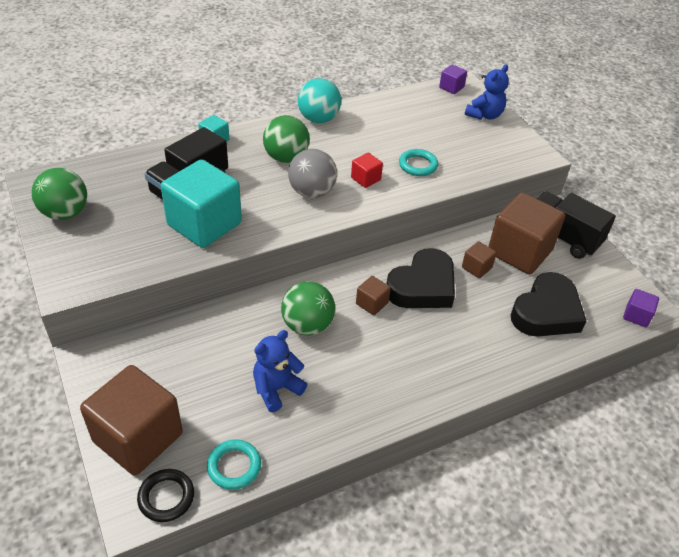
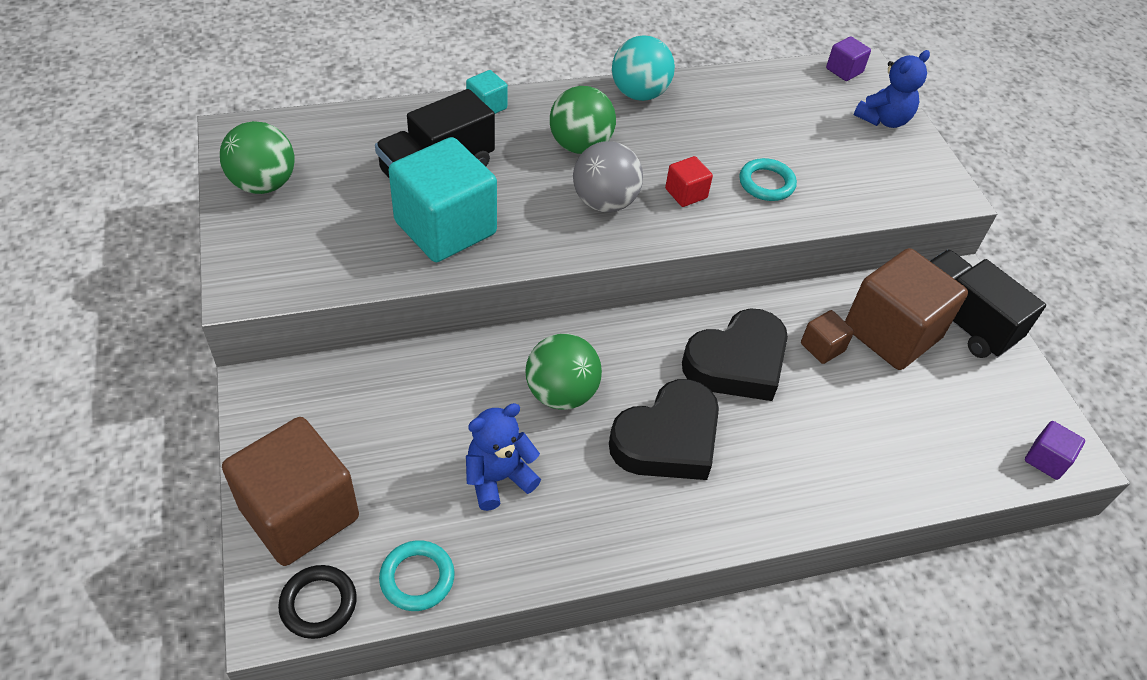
camera: 10 degrees right, 5 degrees up
brown cube [356,276,391,315] -> none
black heart [511,272,586,337] -> black heart moved to [609,379,719,480]

